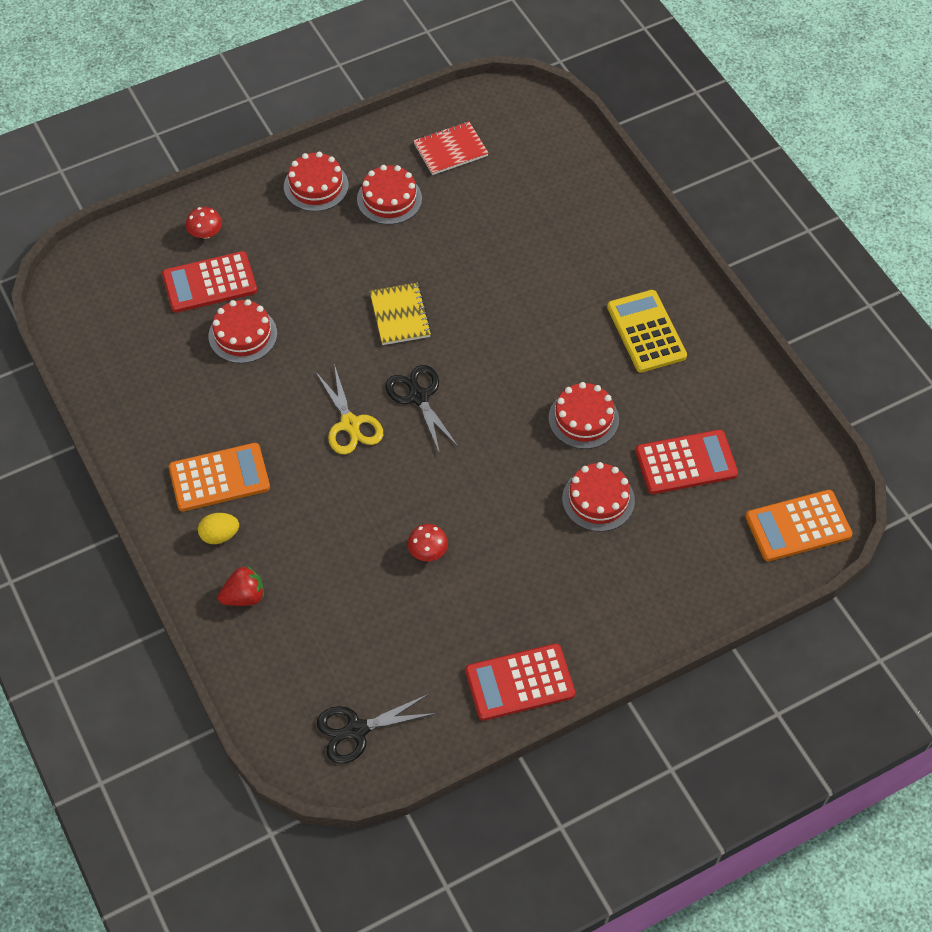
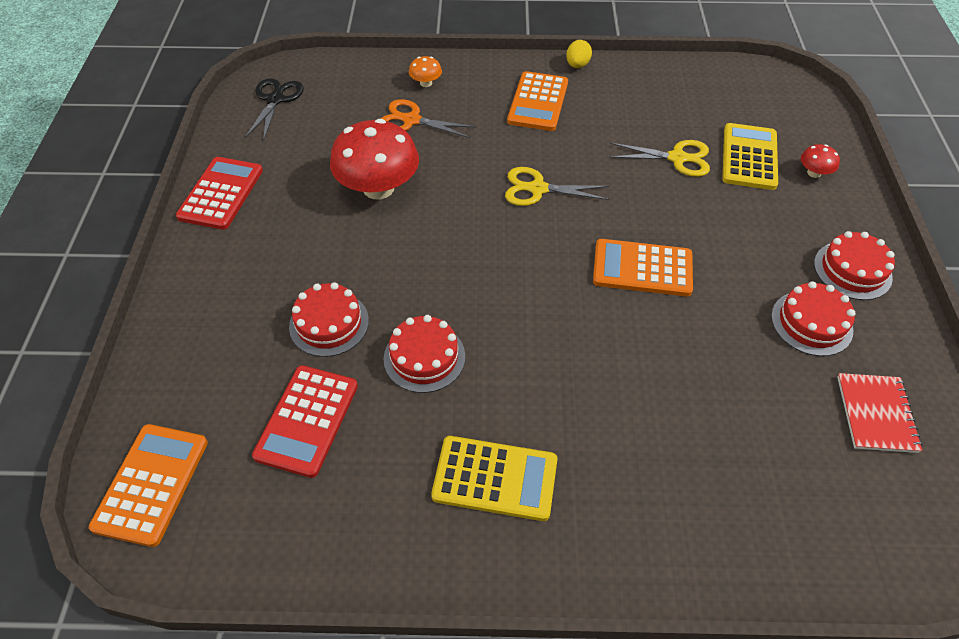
camera: 120 degrees right, 5 degrees down
red calculator [162,251,257,313] -> yellow calculator [722,123,778,190]
yellow egg [198,513,239,544] -> yellow egg moved to [566,40,592,68]
red cake [209,299,277,363] -> yellow scissors [609,140,710,177]
red strawberry [218,566,264,606] -> orange mushroom [409,56,442,87]
yellow notebook [370,283,432,345] -> orange calculator [593,239,693,296]
black scissors [385,365,459,454] -> none
red mushroom [408,524,448,561] -> red mushroom [330,119,419,199], size x2.30
none -> orange scissors [381,99,477,138]

